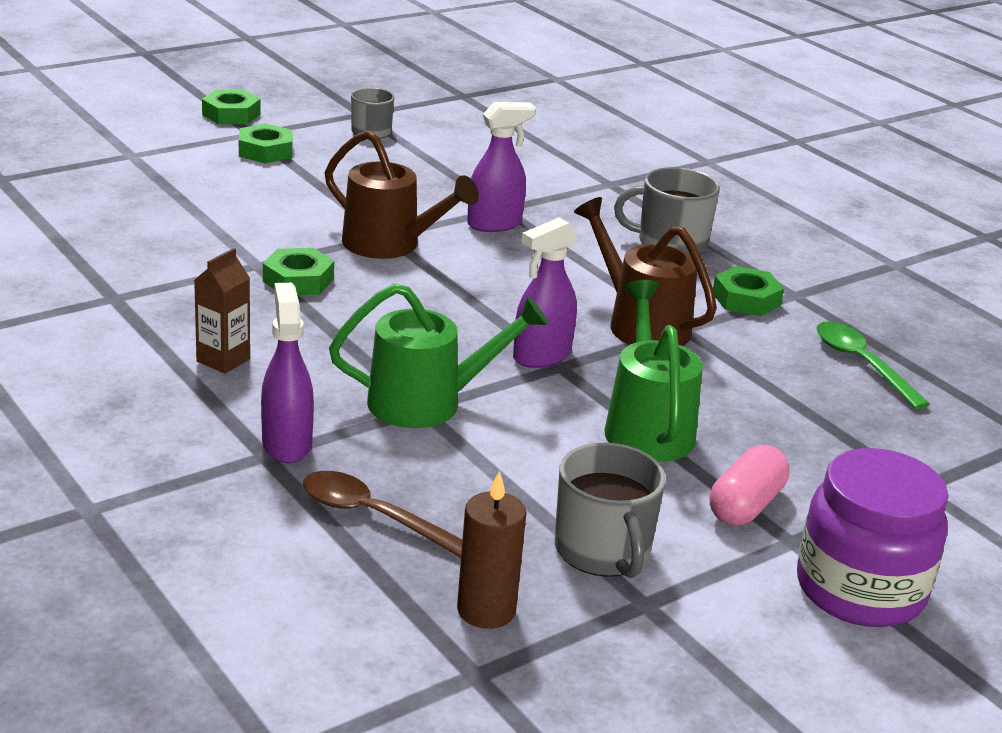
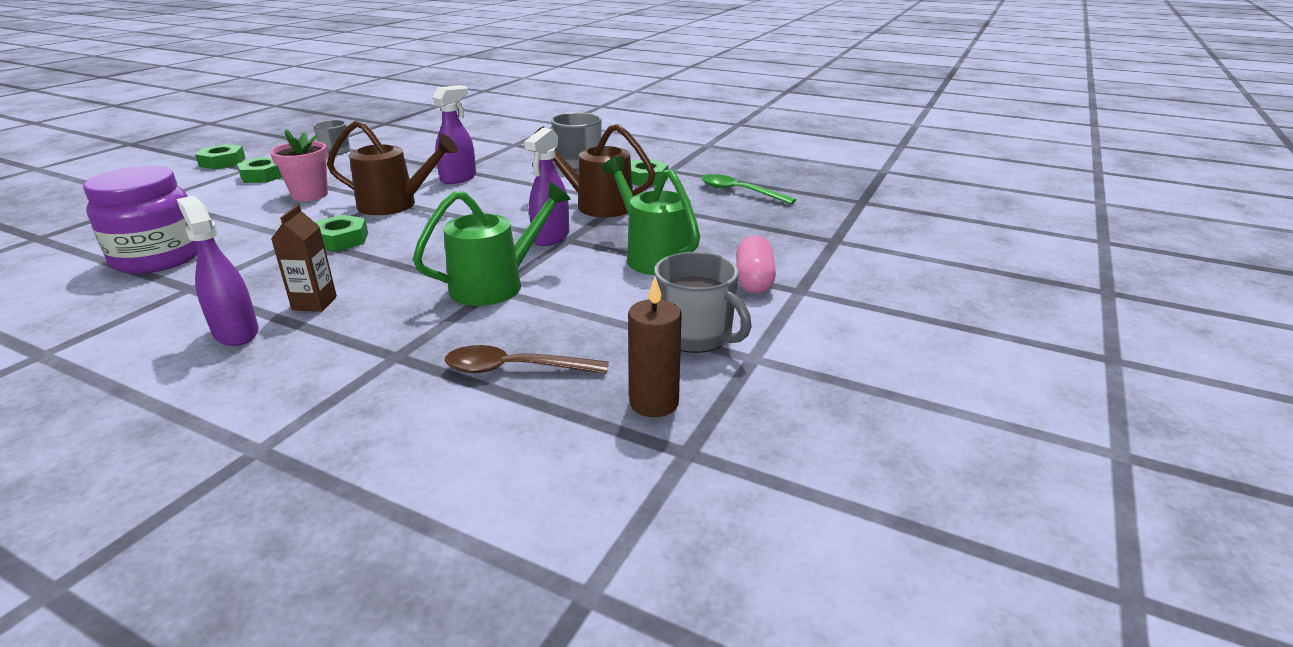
camera: 25 degrees left, 0 degrees up
purple spray bottle [261,283,314,463] -> purple spray bottle moved to [177,196,259,346]
purple jar [797,448,948,627] -> purple jar moved to [83,166,197,274]
none -> pink flower pot [270,129,328,201]

